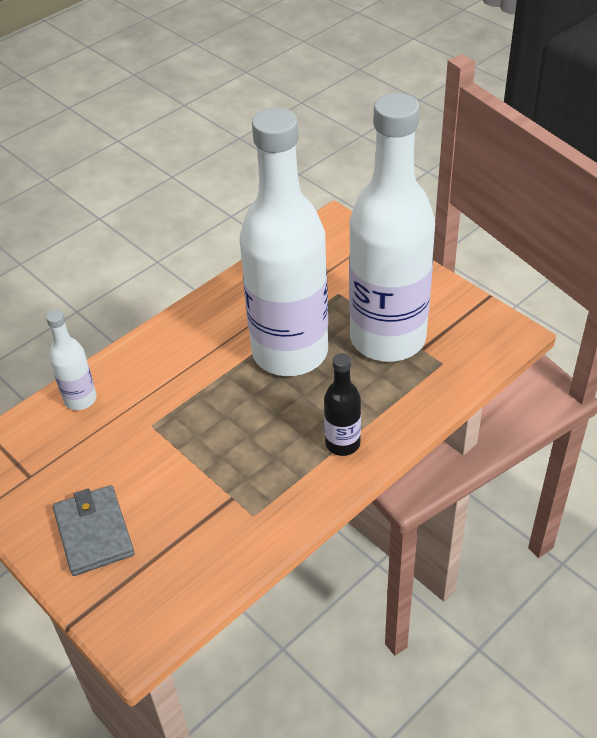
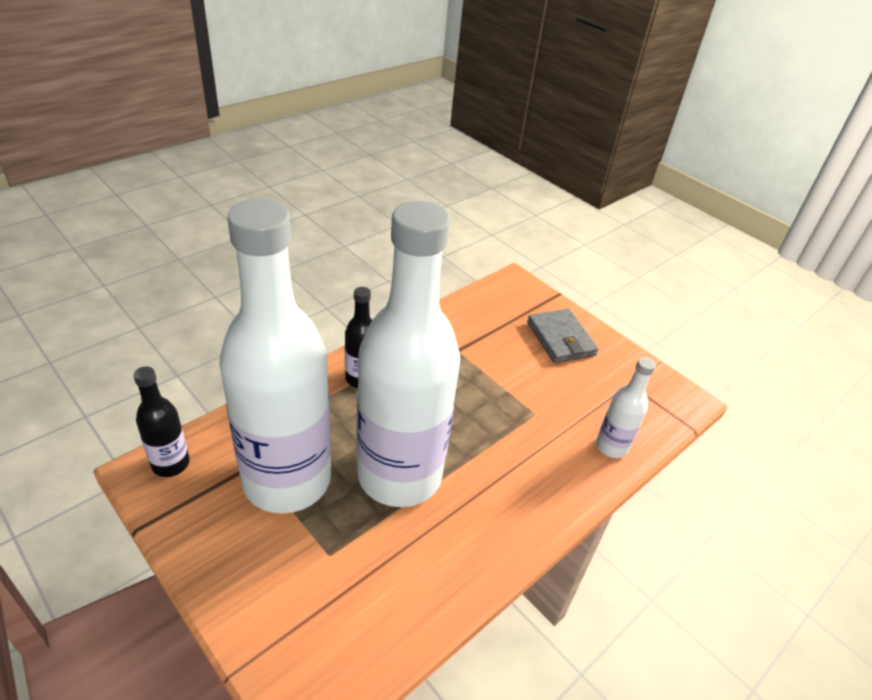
camera: 175 degrees right, 5 degrees down
none -> black bottle [133,366,190,477]

